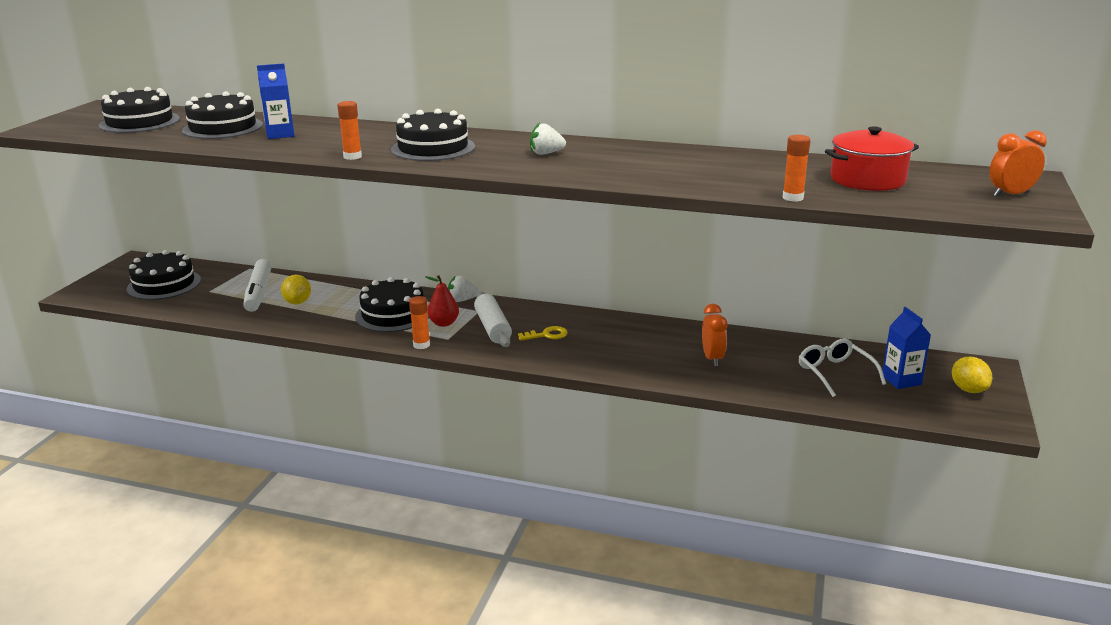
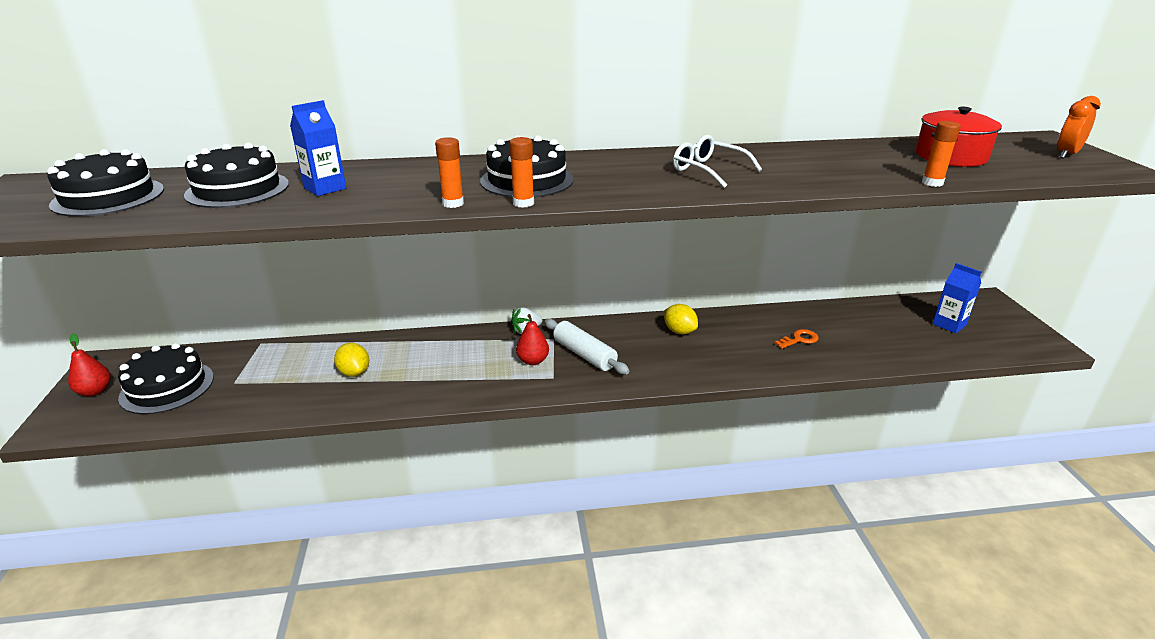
camera: 25 degrees left, 5 degrees up
white marker [244,259,271,312] -> none
black cake [355,277,429,332] -> none
orange glue stick [409,296,430,349] -> orange glue stick moved to [509,137,534,208]
yellow key [518,326,568,341] -> none
white strawberry [530,122,566,155] -> none
orange clock [702,304,727,366] -> orange key [774,329,818,349]
white glasses [799,338,886,397] -> white glasses moved to [673,135,762,188]
yellow lemon [952,357,992,393] -> yellow lemon moved to [664,304,698,334]
none -> red pear [68,334,111,396]

